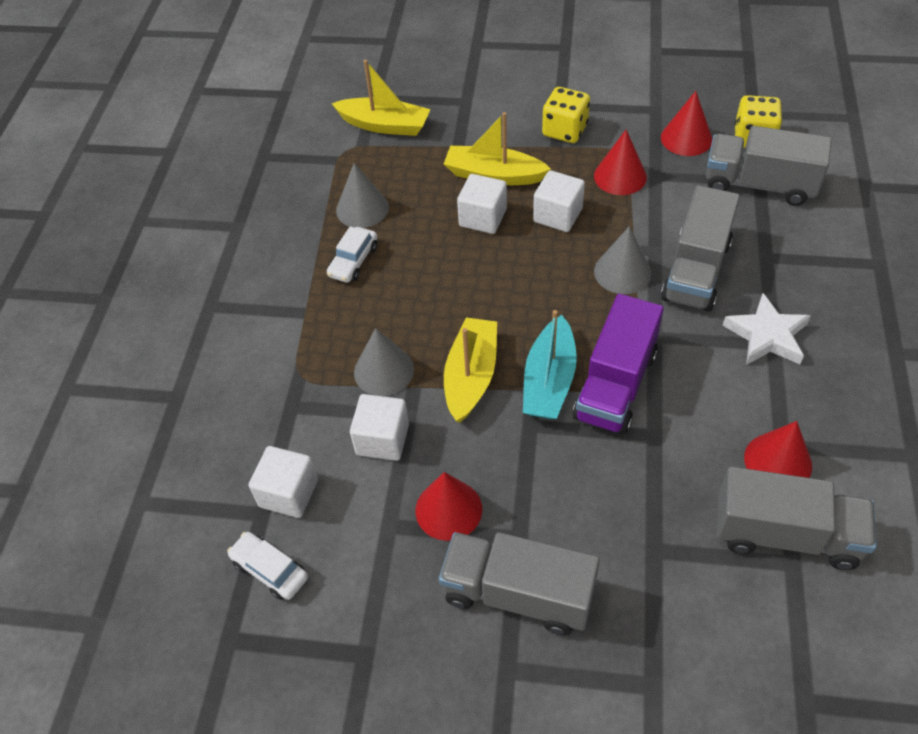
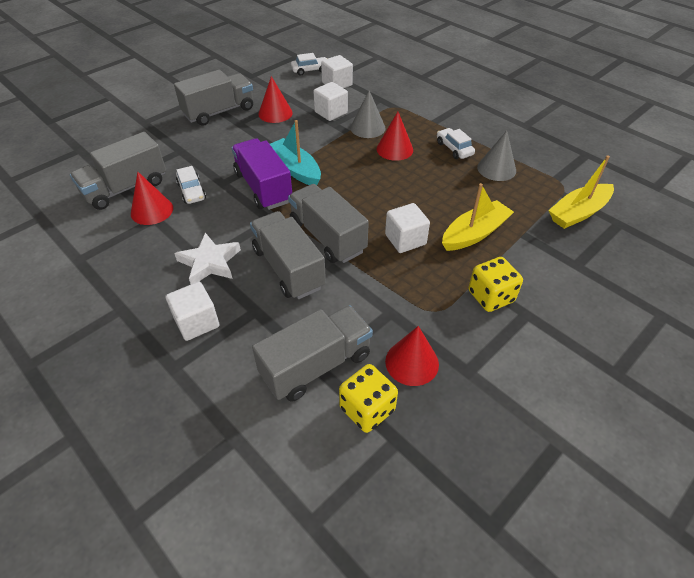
camera: 125 degrees right, 5 degrees down
yellow boat [444,317,497,423] -> none
white cube [457,174,507,234] -> white cube moved to [166,282,220,341]
red cone [594,130,647,195] -> red cone moved to [376,112,413,161]
grey cone [594,227,651,294] -> grey truck [288,184,369,263]
none -> white car [176,166,206,204]

